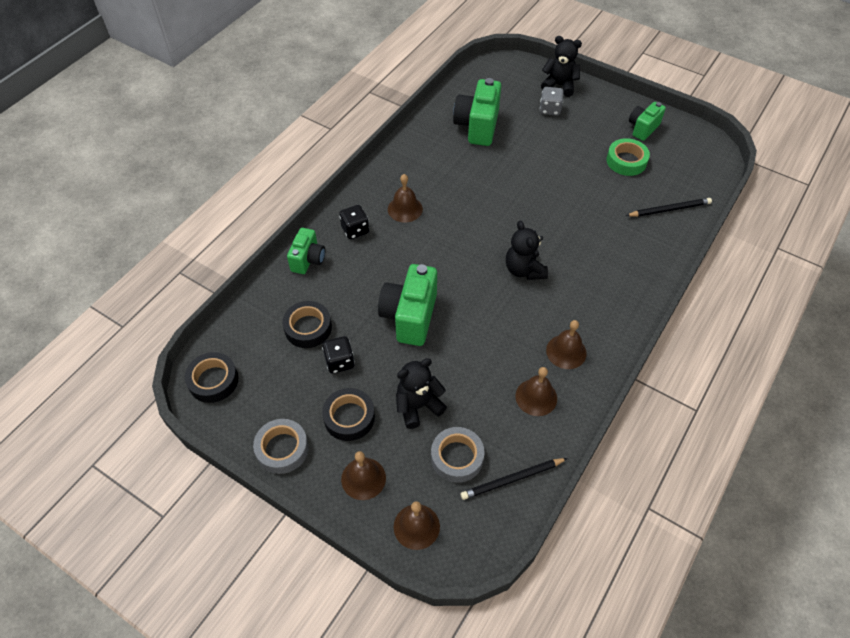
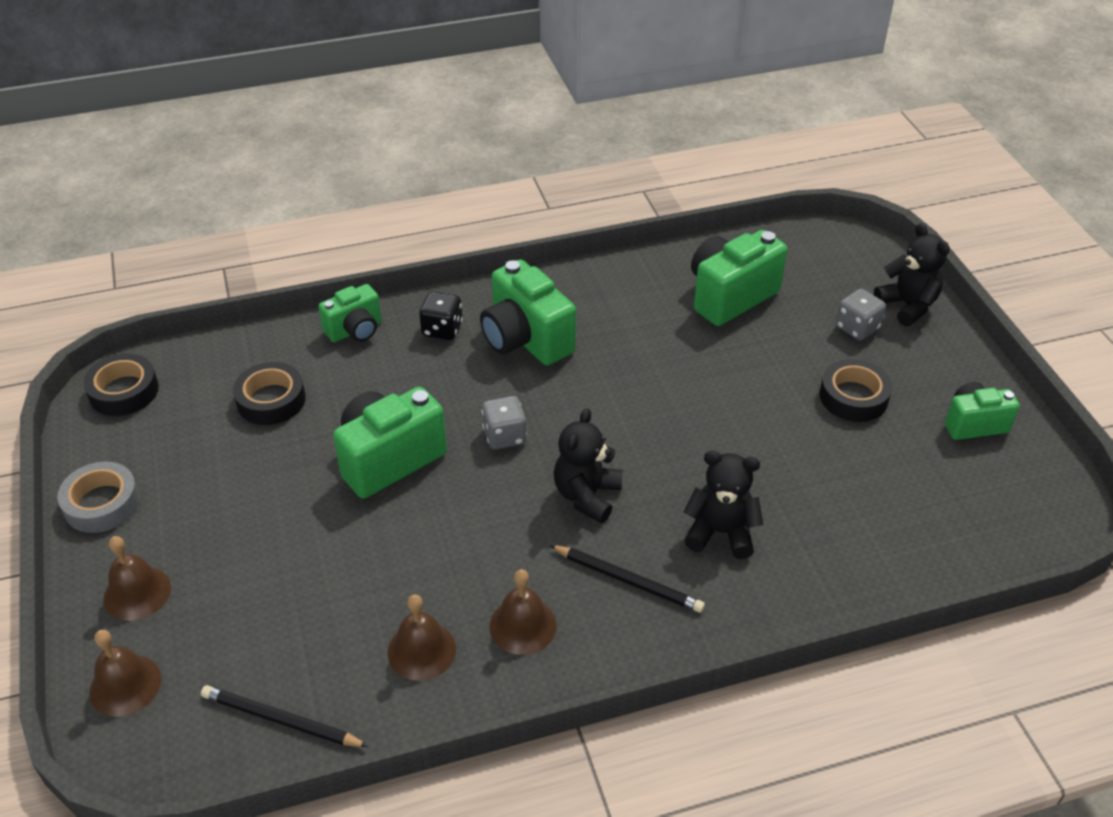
camera: 40 degrees right, 10 degrees down
black dice [322,336,355,374] -> none
black tape [322,388,375,441] -> black tape moved to [820,359,892,422]
brown bell [388,174,423,223] -> green camera [480,259,576,365]
black teddy bear [396,358,447,429] -> black teddy bear moved to [684,451,763,559]
grey tape [431,427,485,483] -> none
green tape [606,138,650,176] -> none
black pencil [626,198,712,217] -> black pencil moved to [550,545,705,613]
none -> grey dice [481,396,527,449]

